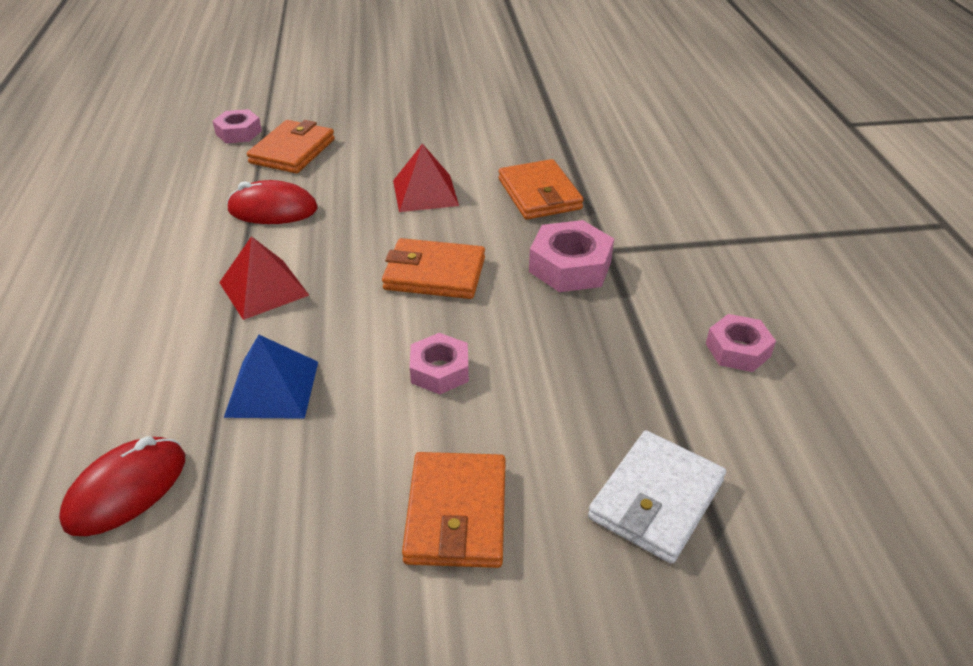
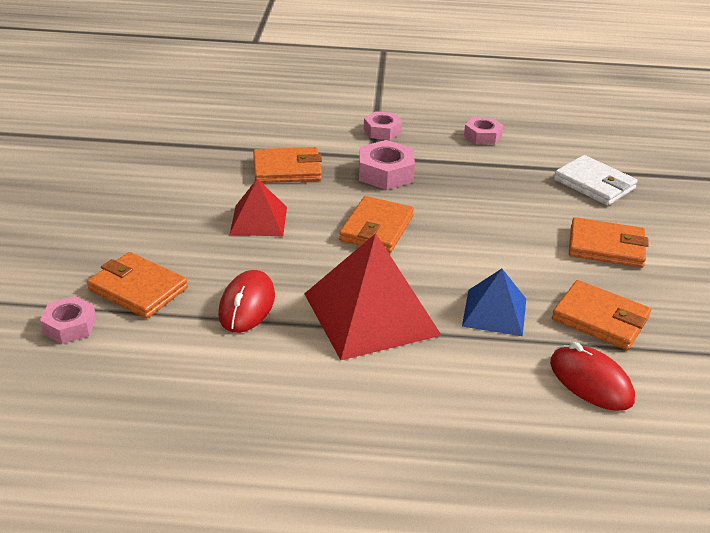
camera: 80 degrees left, 5 degrees down
red pyramid [219,236,309,320] -> red pyramid [304,233,442,360], size x1.77
pink nut [410,333,469,395] -> pink nut moved to [364,111,402,140]
none -> orange wallet [552,280,651,350]

